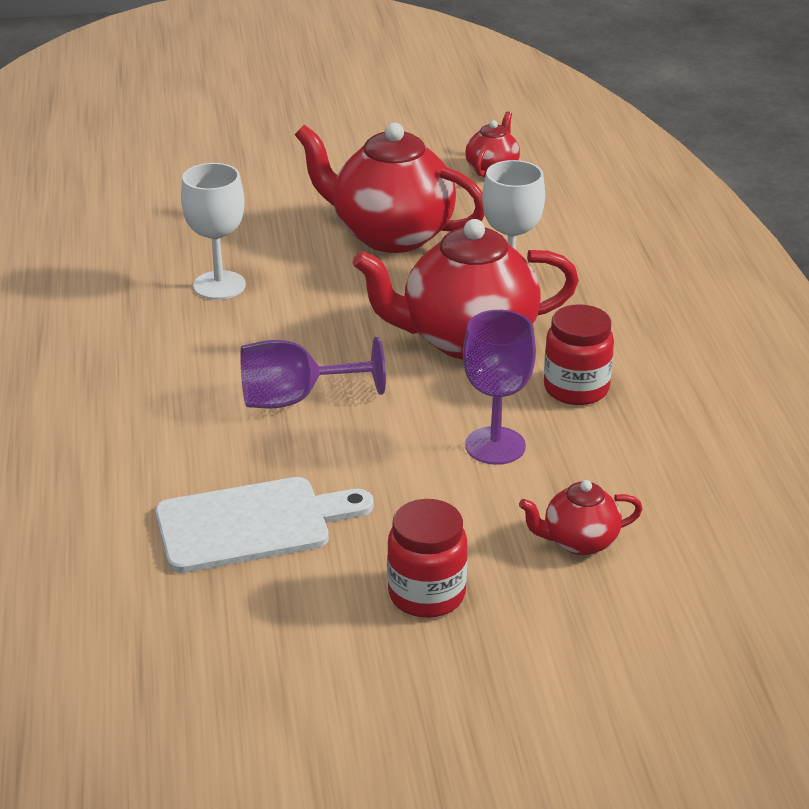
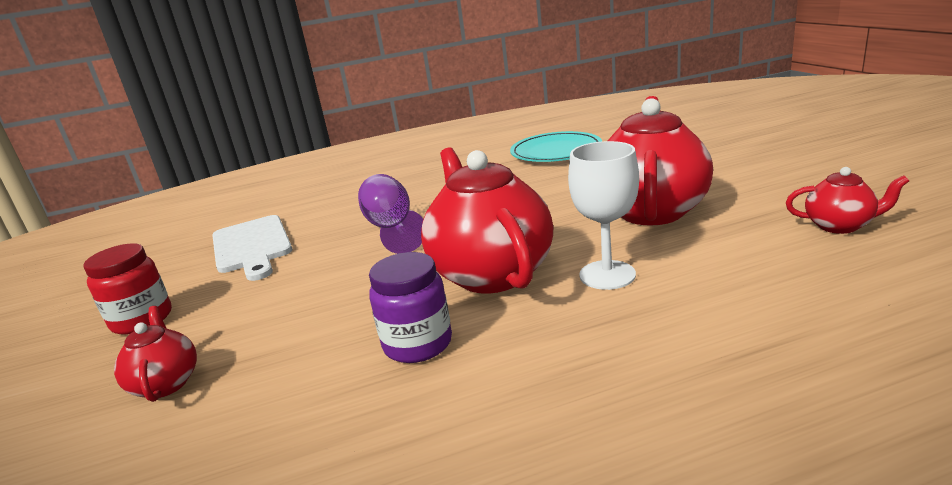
camera: 85 degrees right, 10 degrees down
white goblet [181,163,246,300] -> none
purple goblet [463,310,536,465] -> none
red jar [544,304,614,405] -> purple jar [369,252,452,363]
none -> turquoise plate [510,131,602,162]

